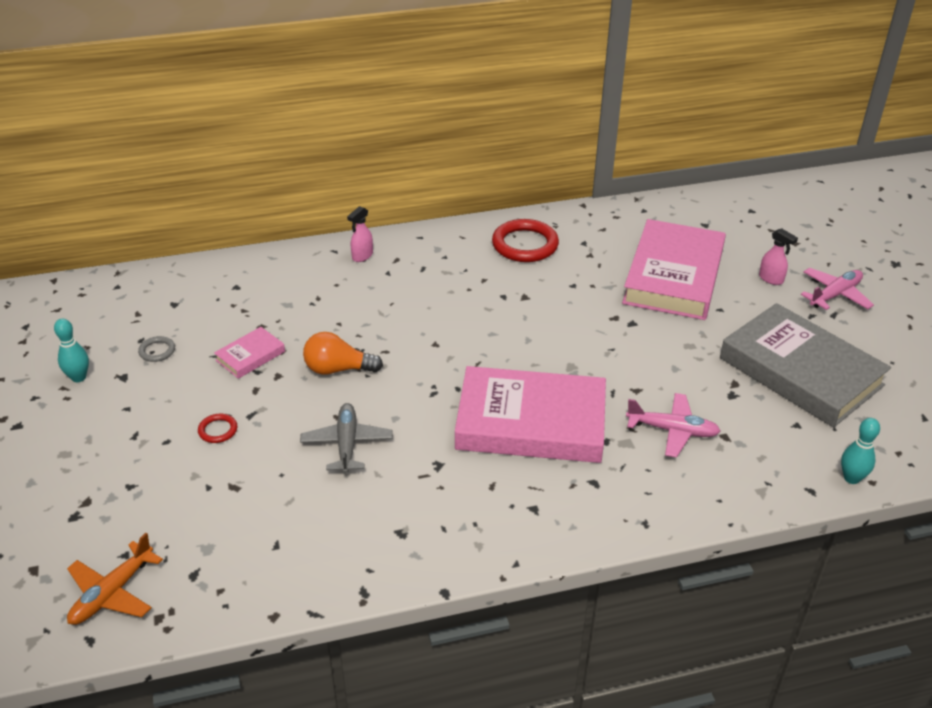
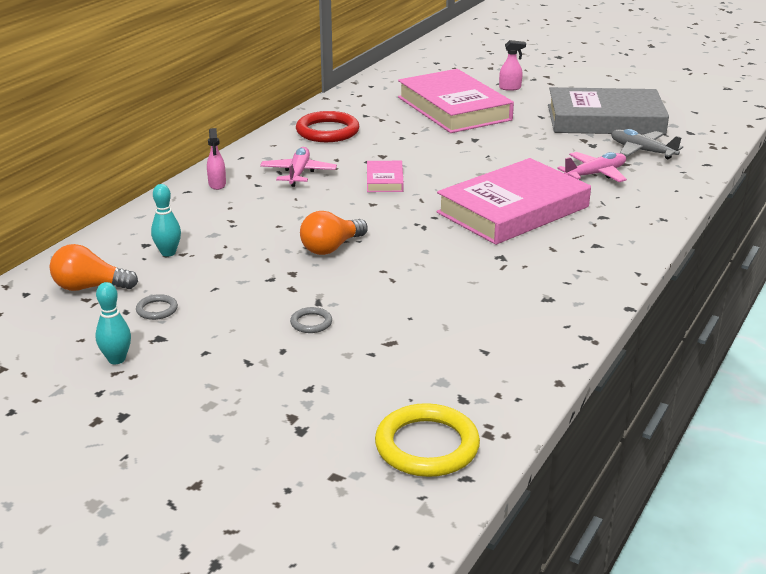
camera: 45 degrees left, 10 degrees down
orange plane [67,533,163,625] -> yellow ring [375,403,480,477]
red ring [198,414,237,443] -> grey ring [290,307,332,333]
pink book [214,327,285,379] -> pink book moved to [367,161,404,192]
grey plane [300,403,393,474] -> grey plane moved to [611,129,683,159]
pink plane [801,268,874,310] -> pink plane moved to [260,147,337,187]
turquoise bowling pin [841,418,880,484] -> turquoise bowling pin moved to [151,184,181,257]
none -> orange light bulb [50,244,138,291]

